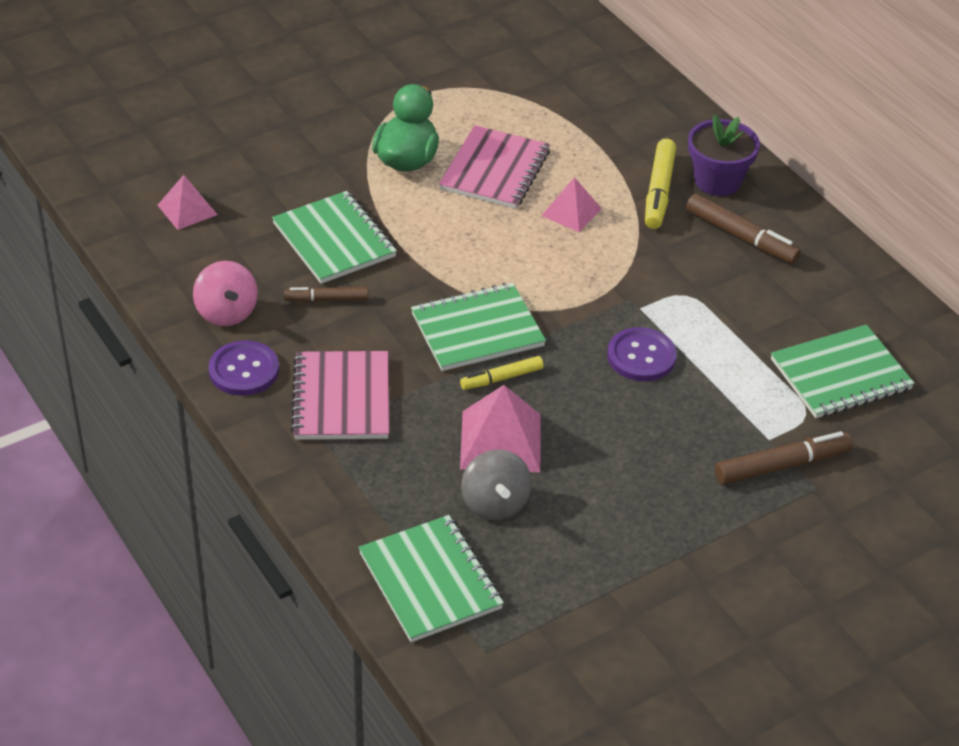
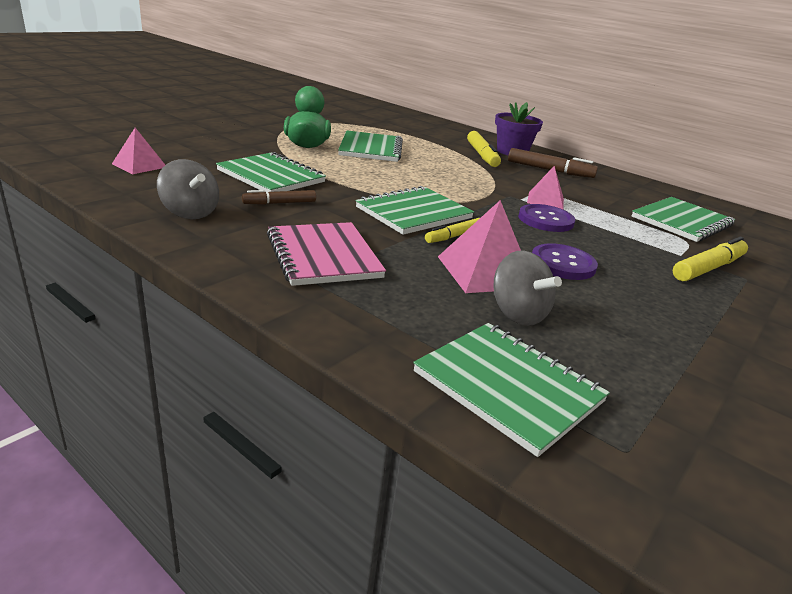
camera: 20 degrees left, 15 degrees down
pink spinning top [193,261,258,326] -> grey spinning top [157,159,219,219]
purple button [208,341,279,396] -> purple button moved to [532,243,598,280]
pink notebook [439,125,550,209] -> green notebook [338,130,403,162]
pink pyramid [541,177,602,232] -> pink pyramid moved to [527,166,564,209]
brown marker [715,431,853,485] -> yellow marker [673,237,748,282]

